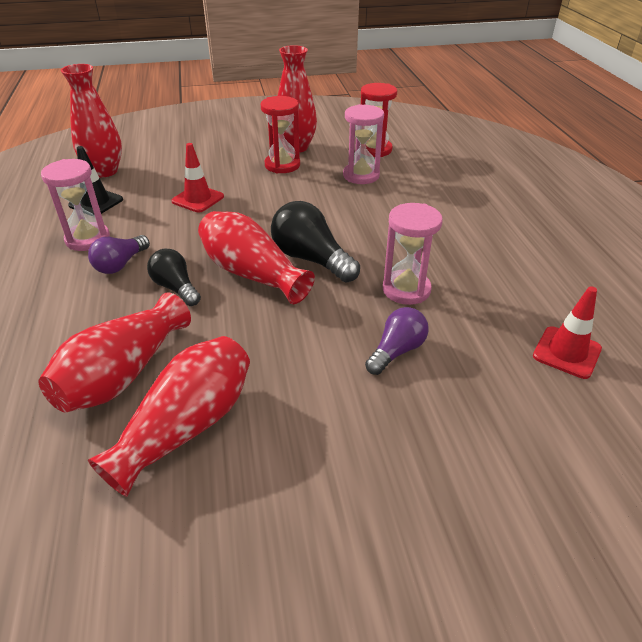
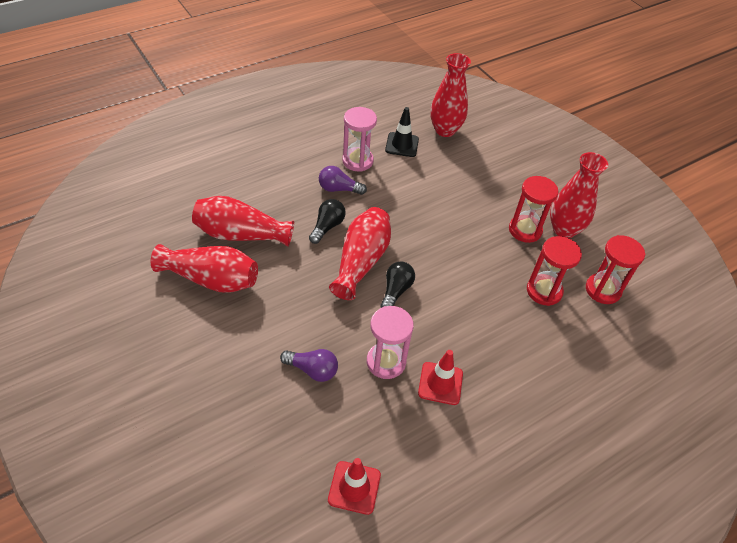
camera: 65 degrees right, 10 degrees up
red traffic cone [171,143,224,213] -> red traffic cone moved to [418,350,463,405]
black light bulb [271,201,360,282] -> black light bulb [380,261,415,308], size x0.64
pink hourglass [343,104,384,184] -> red hourglass [527,236,582,306]

